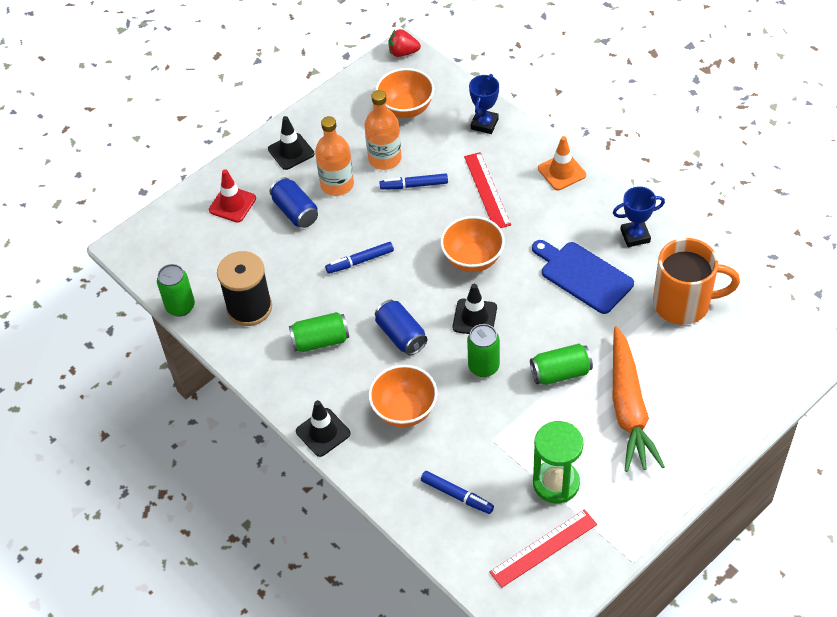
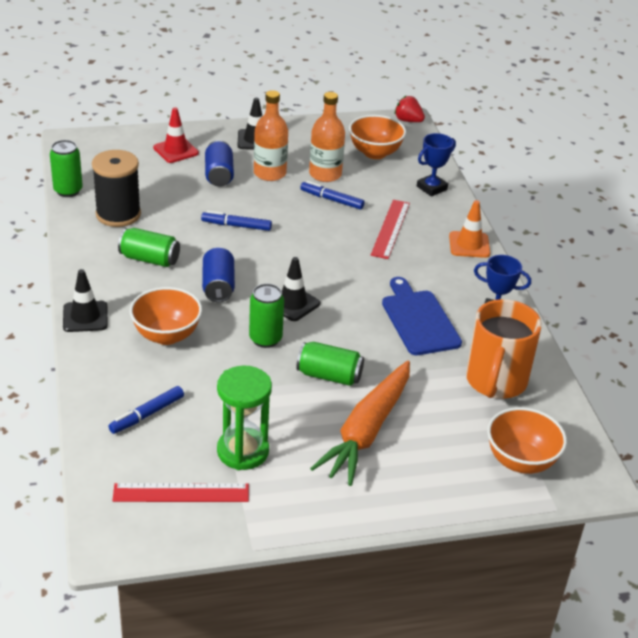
camera: 25 degrees right, 15 degrees down
blue marker [421,471,494,514] -> blue marker turned 75 degrees clockwise [108,386,184,434]
orange bowl [440,216,505,272] -> orange bowl moved to [487,407,567,474]
orange mug [653,238,740,325] -> orange mug turned 75 degrees clockwise [466,299,542,399]

